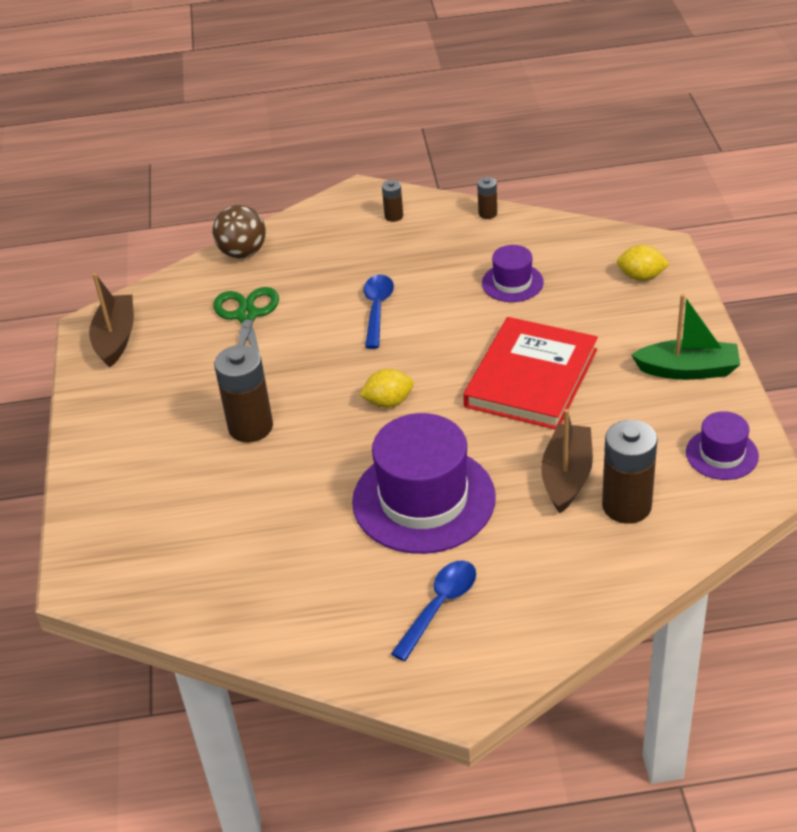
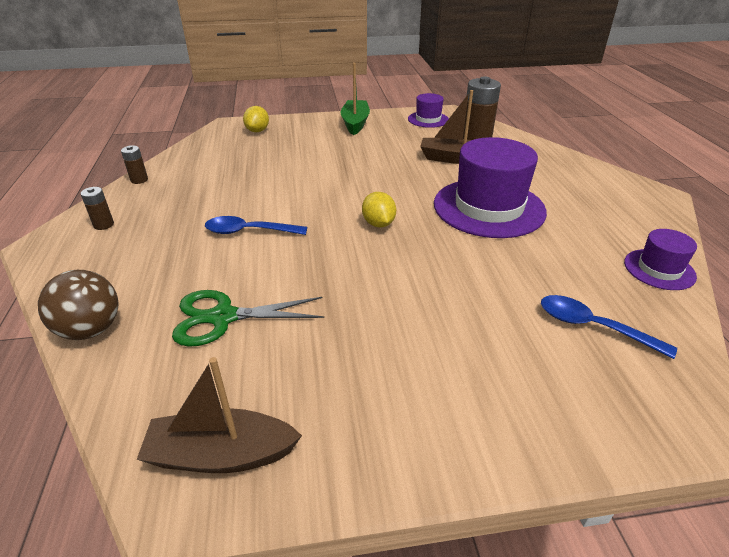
camera: 95 degrees left, 5 degrees down
brown battery [214,345,273,442] -> none
blue spoon [391,560,476,661] -> blue spoon moved to [541,295,677,359]
red book [463,317,598,429] -> none
purple hat [482,245,544,302] -> purple hat moved to [624,229,697,290]

